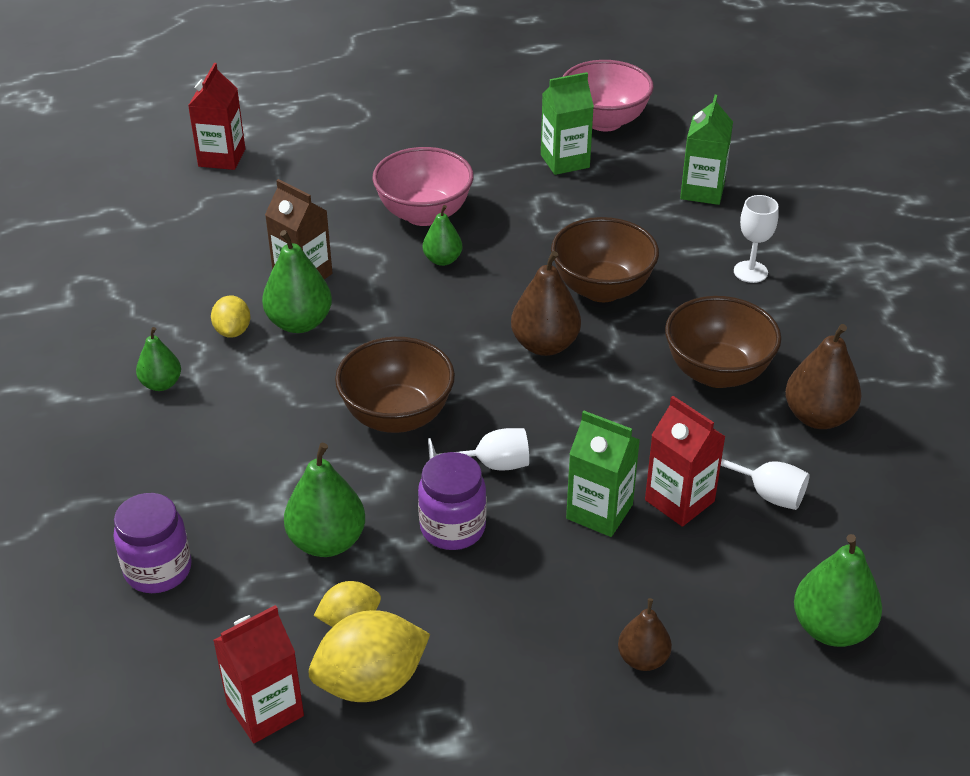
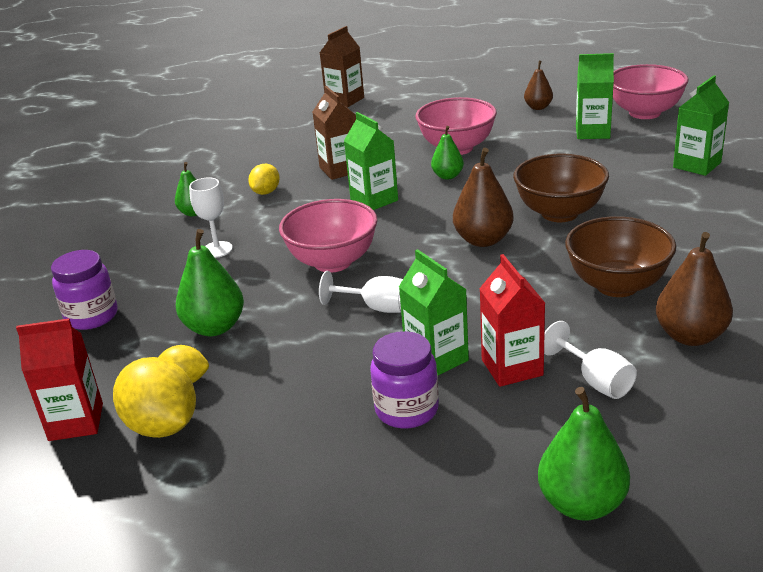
camera: 30 degrees right, 10 degrees down
red carton [188,63,245,170] -> brown carton [320,26,364,107]
green pear [262,230,332,333] -> none
yellow lemon [309,610,430,702] -> yellow lemon turned 45 degrees clockwise [113,357,196,438]
brown bowl [335,337,455,433] -> pink bowl [279,199,378,273]
purple jar [418,452,487,550] -> purple jar moved to [370,331,439,428]
brown pear [618,598,672,671] -> brown pear moved to [524,61,553,110]
white goblet [734,195,779,283] -> white goblet moved to [189,178,233,258]
none -> green carton [344,112,398,210]

